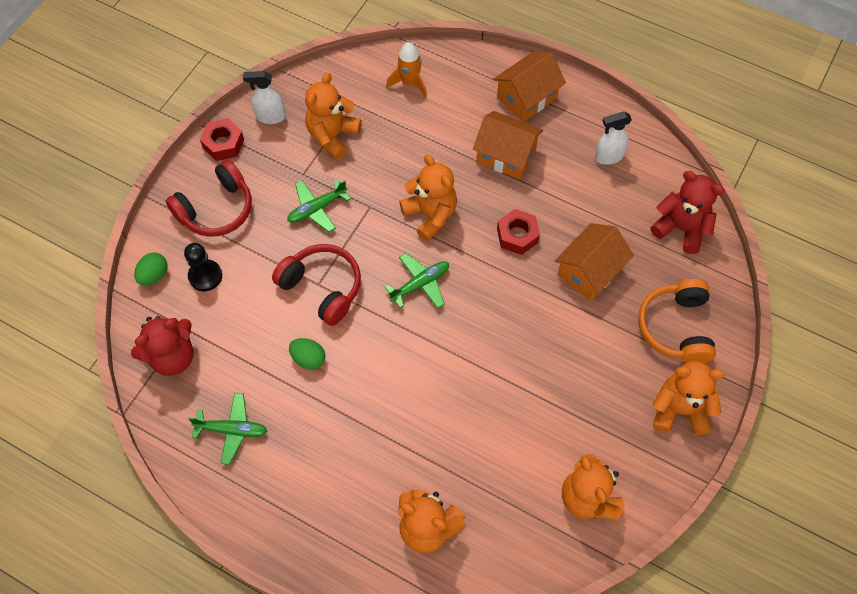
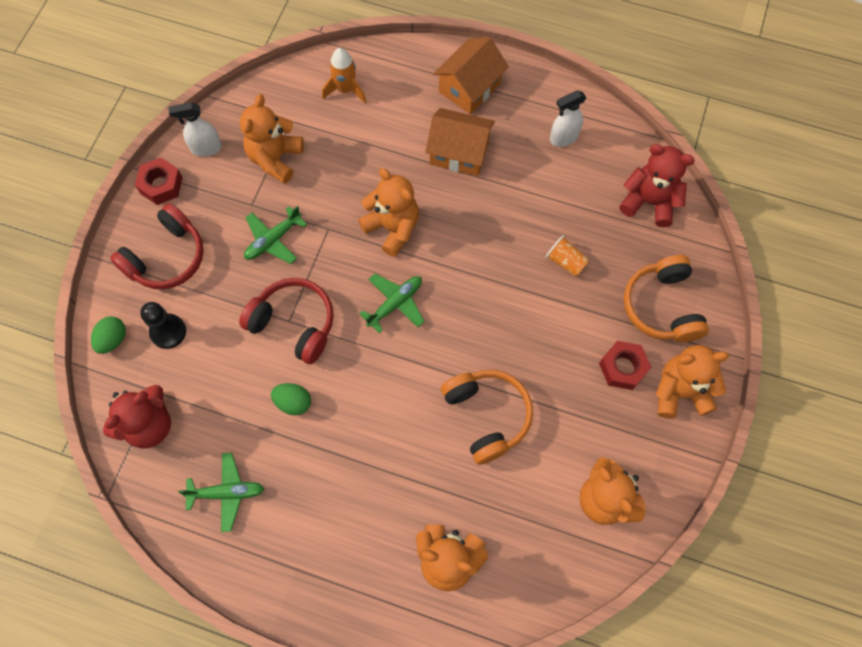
camera: 10 degrees left, 5 degrees up
red nut [497,209,540,255] -> red nut moved to [599,341,651,390]
orange house [555,223,634,301] -> orange cup [545,235,589,277]
none -> orange headphones [441,370,533,465]

